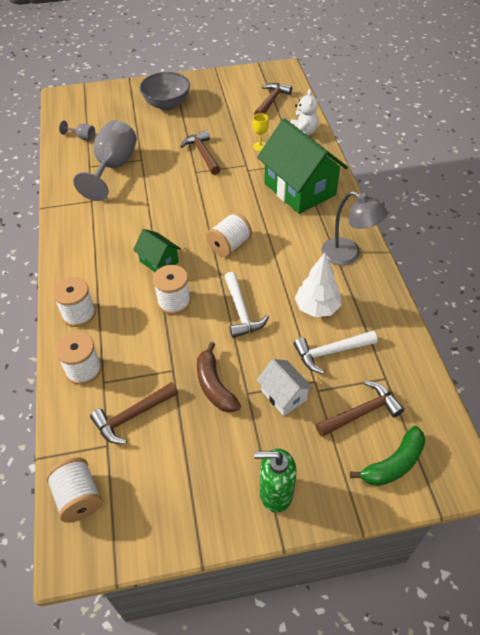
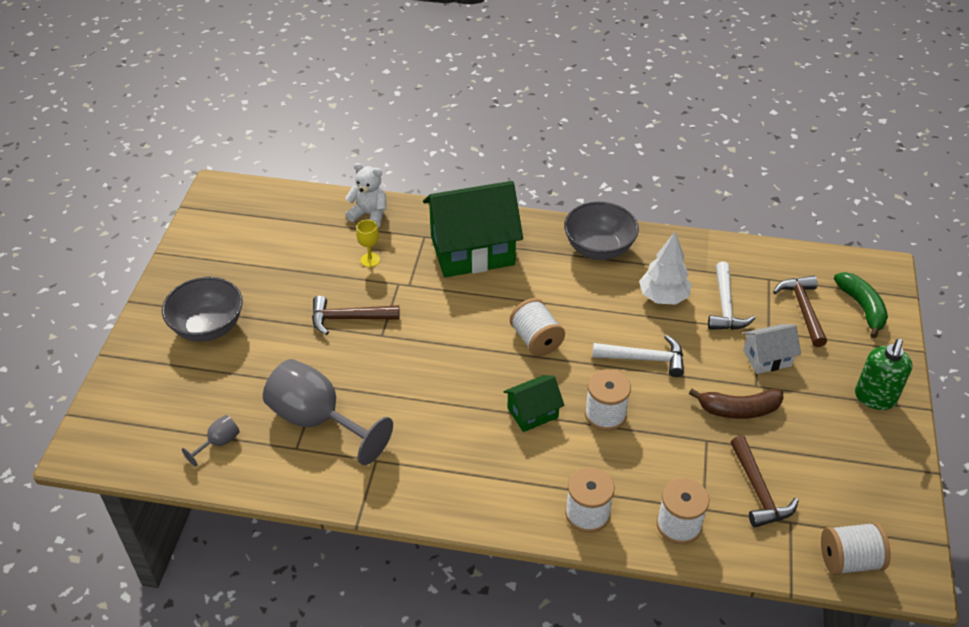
camera: 70 degrees left, 5 degrees down
brown hammer [254,83,292,115] -> none
grey lamp [321,191,388,265] -> grey bowl [564,202,639,260]

